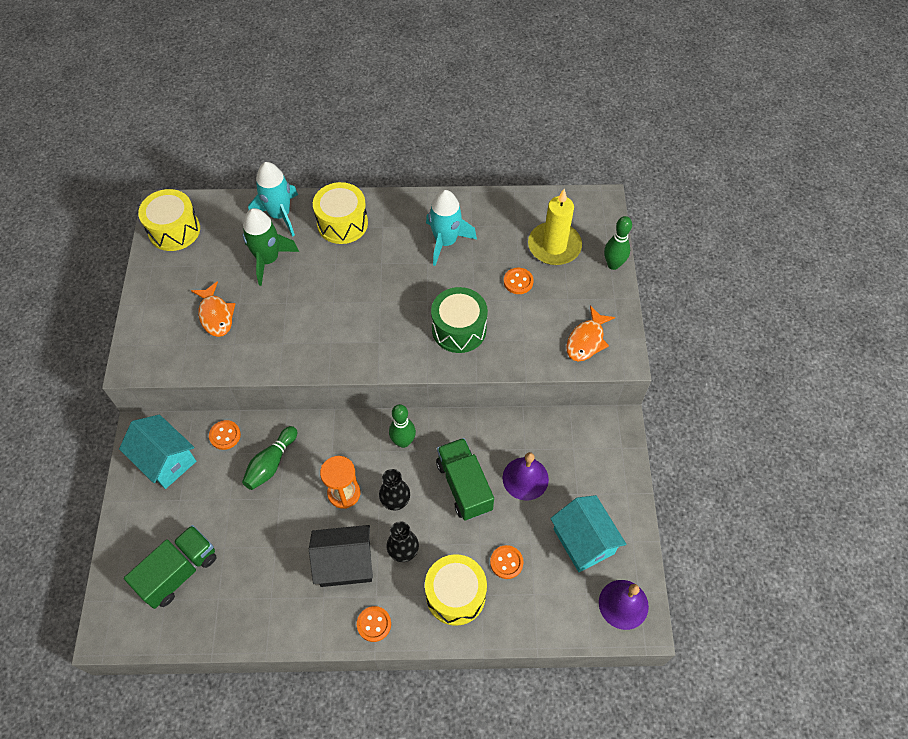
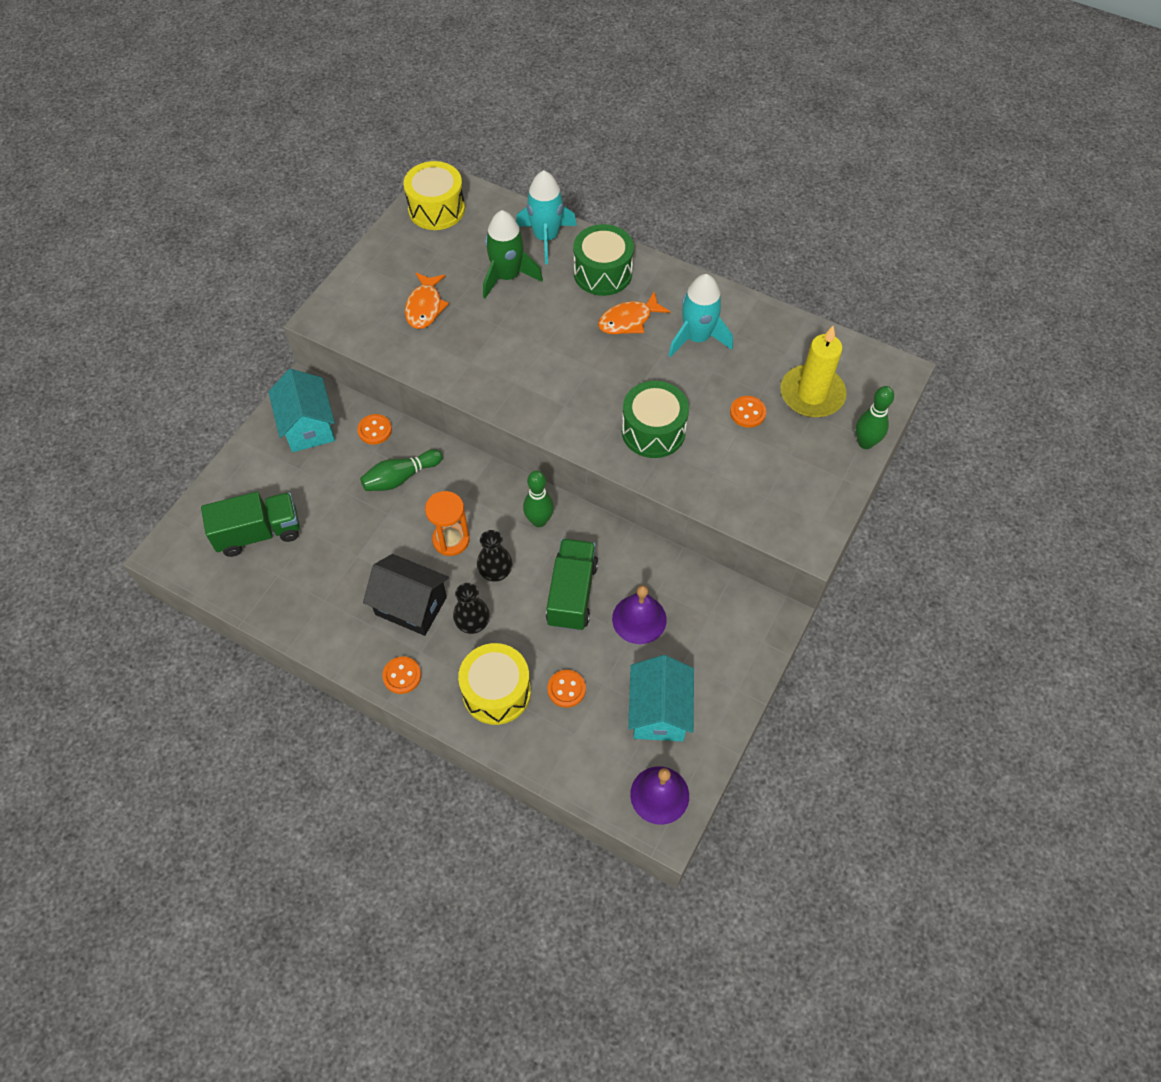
camera: 30 degrees right, 0 degrees up
yellow drum [313,182,368,244] -> green drum [574,224,634,296]
orange fish [566,306,615,362] -> orange fish moved to [598,291,670,334]

